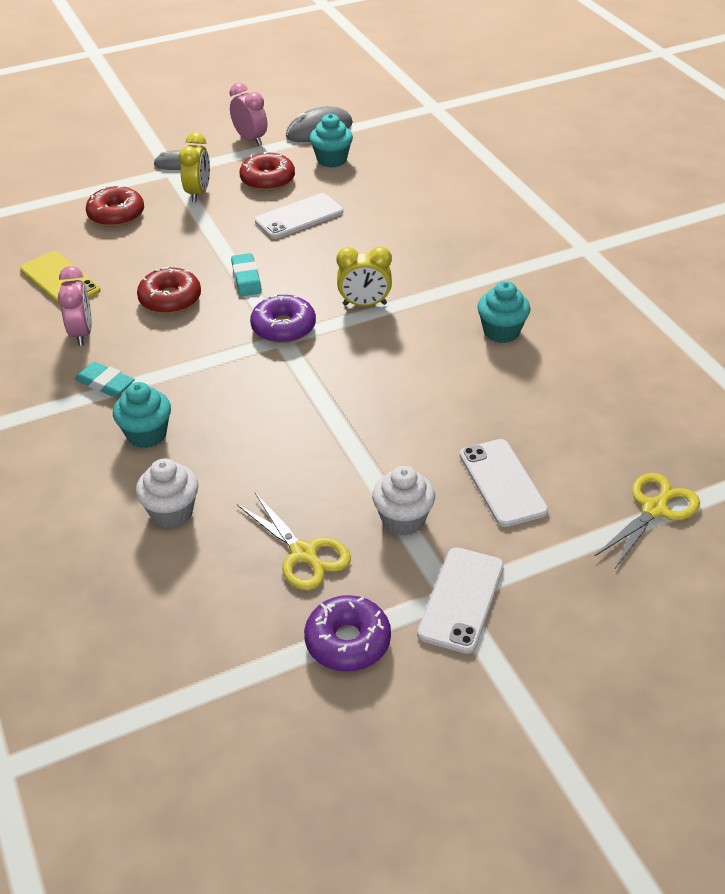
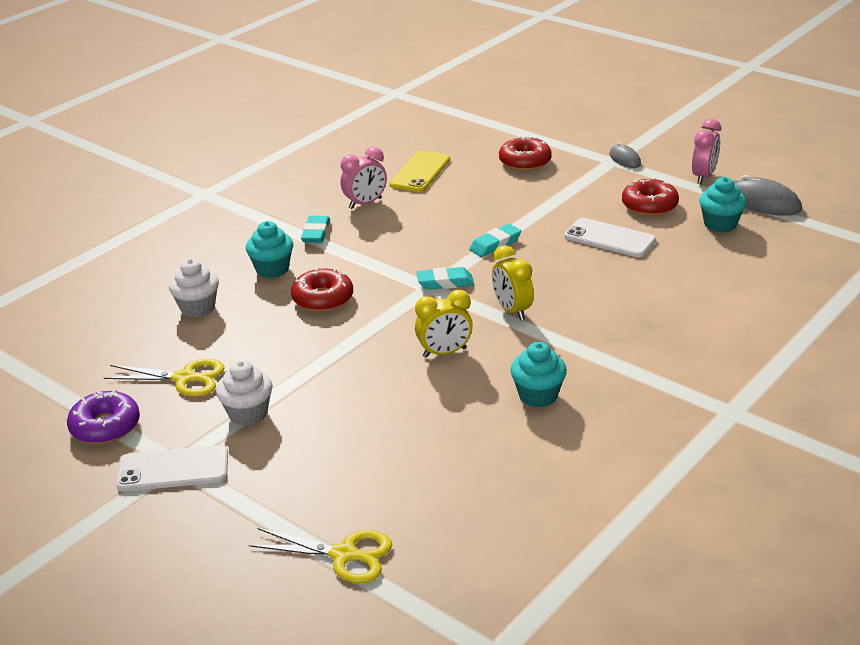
camera: 65 degrees right, 10 degrees down
red donut [137,266,201,314] -> red donut moved to [291,267,353,312]
yellow clock [179,132,210,202] -> yellow clock moved to [415,290,473,358]
yellow scissors [237,493,351,590] -> yellow scissors turned 105 degrees counterclockwise [104,359,224,396]
purple donut [250,293,316,343] -> turquoise eraser [416,267,474,290]
white phone [460,439,549,527] -> none

